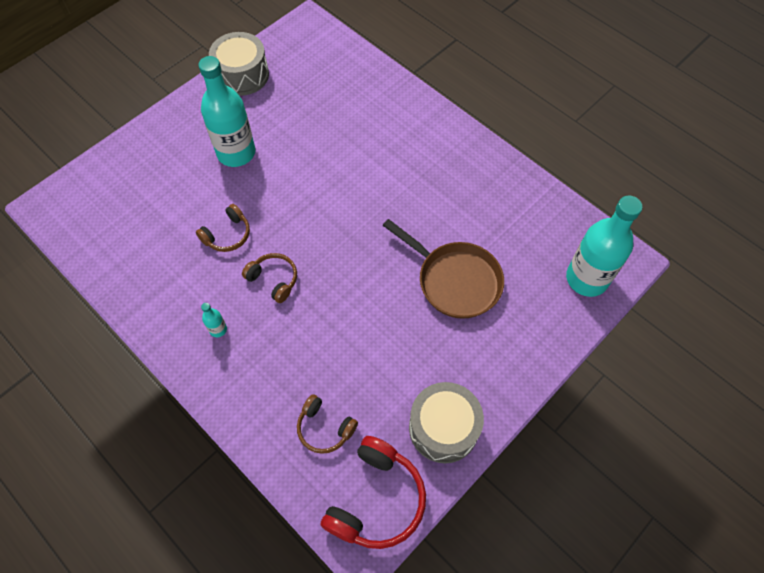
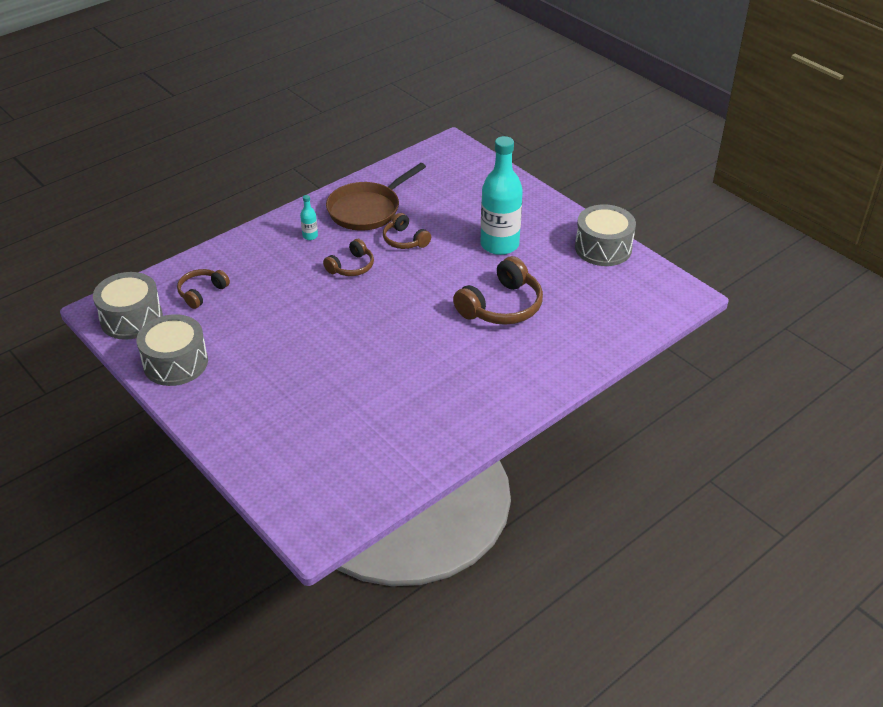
camera: 95 degrees right, 20 degrees down
red headphones [321,436,426,549] -> grey drum [93,272,163,340]
brown pan [383,219,504,319] -> brown pan moved to [326,163,426,231]
turquoise bottle [566,195,643,297] -> none
none -> brown headphones [453,256,543,325]

